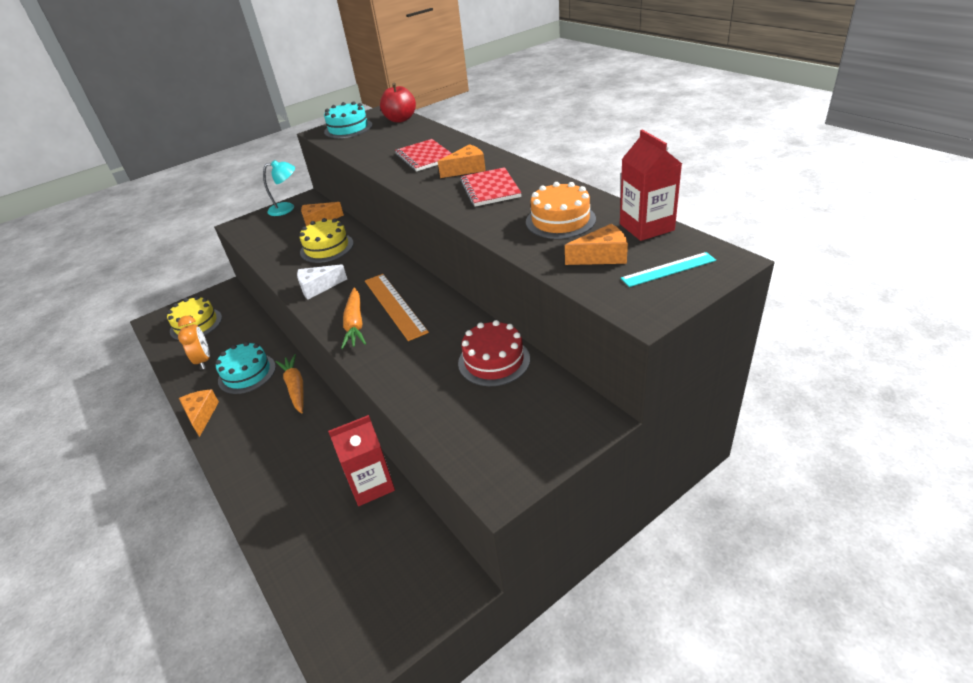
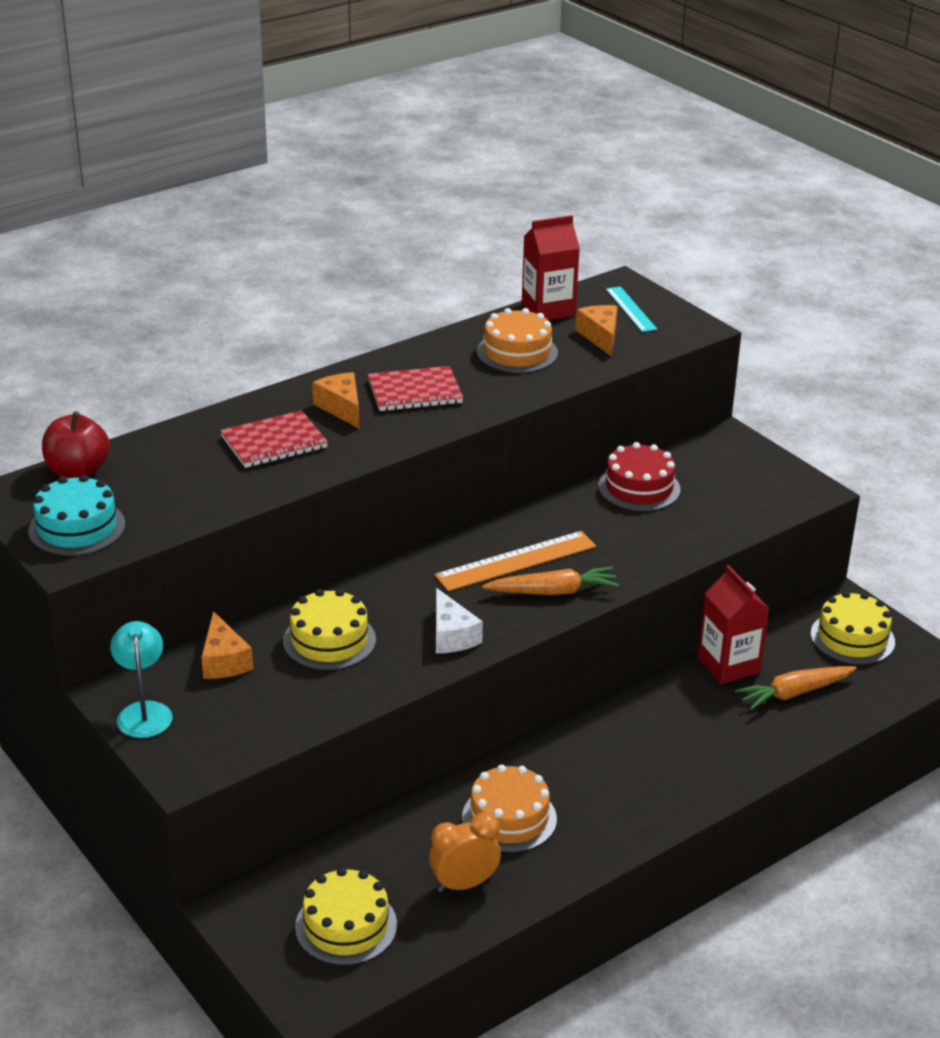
camera: 95 degrees left, 5 degrees down
orange cheese [179,390,219,437] -> none
turquoise cake [215,342,276,394] -> orange cake [462,764,557,853]
orange carrot [275,354,303,414] -> orange carrot moved to [735,666,856,710]
none -> yellow cake [811,591,895,665]

